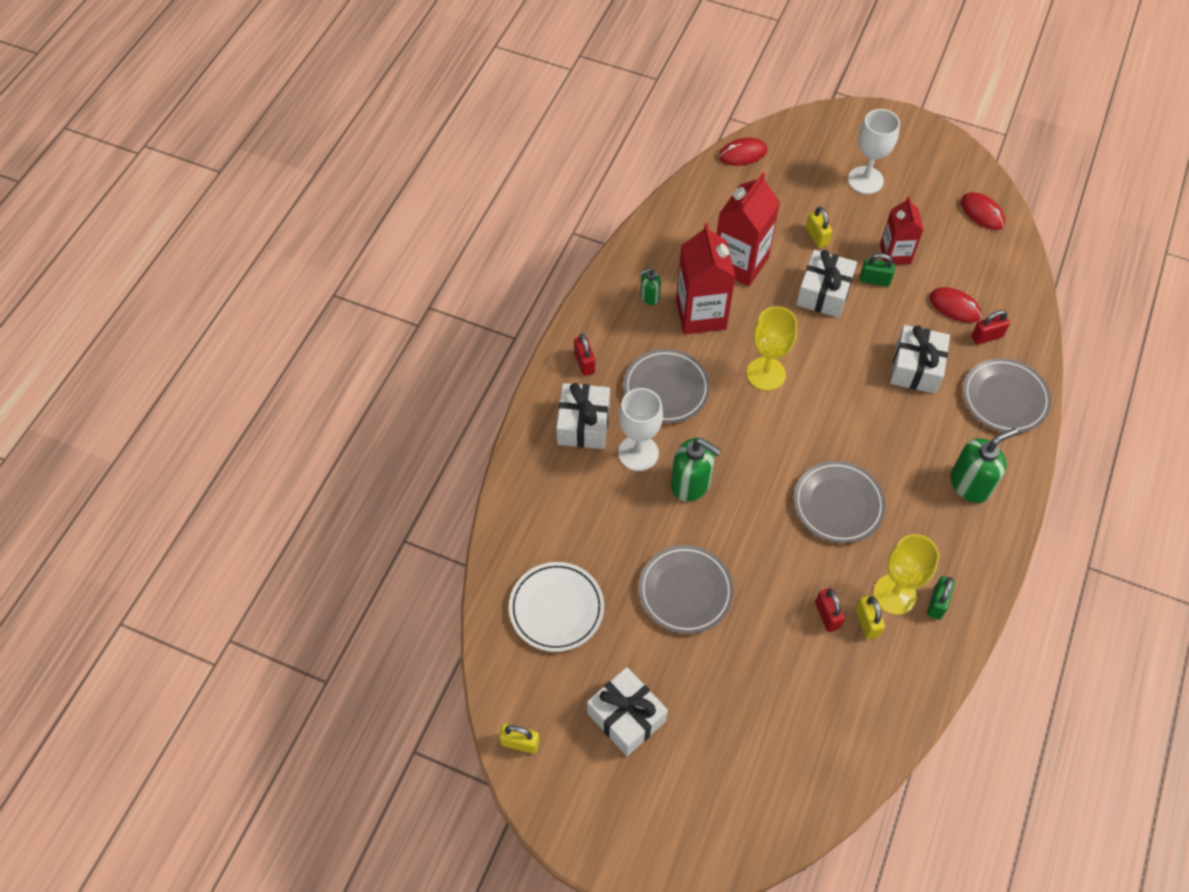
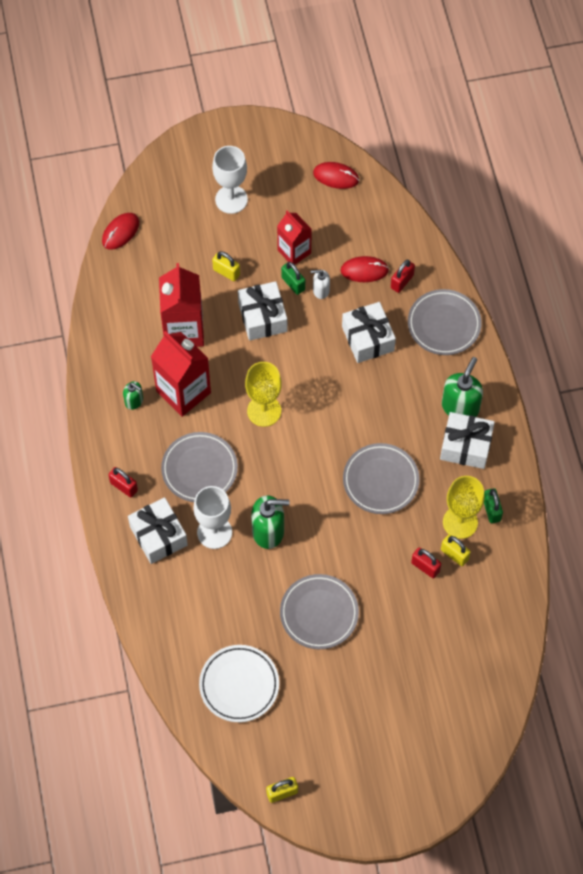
camera: 35 degrees left, 5 degrees up
white gift [587,667,668,756] -> white gift moved to [440,412,495,469]
green soap dispenser [639,268,661,305] -> green soap dispenser turned 90 degrees counterclockwise [123,381,143,410]
green padlock [860,253,895,287] -> green padlock turned 75 degrees clockwise [281,262,305,295]
none -> white soap dispenser [311,270,330,299]

